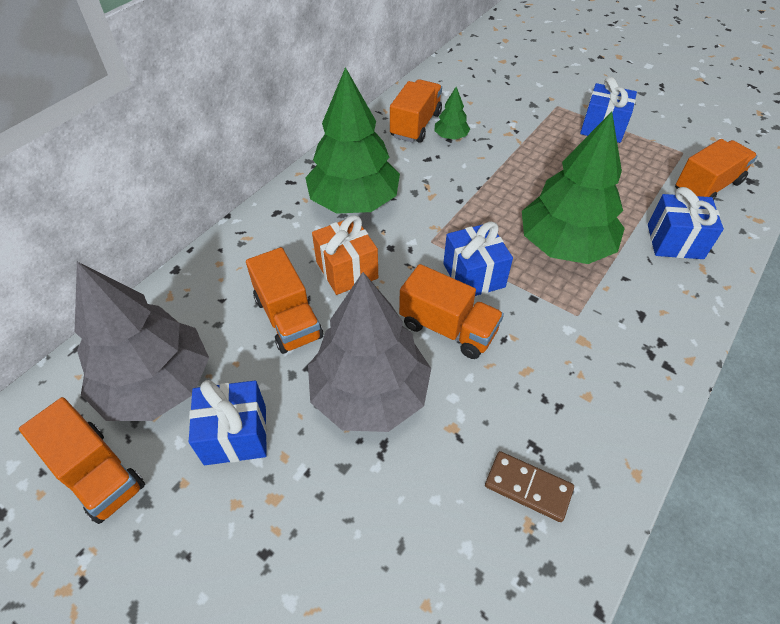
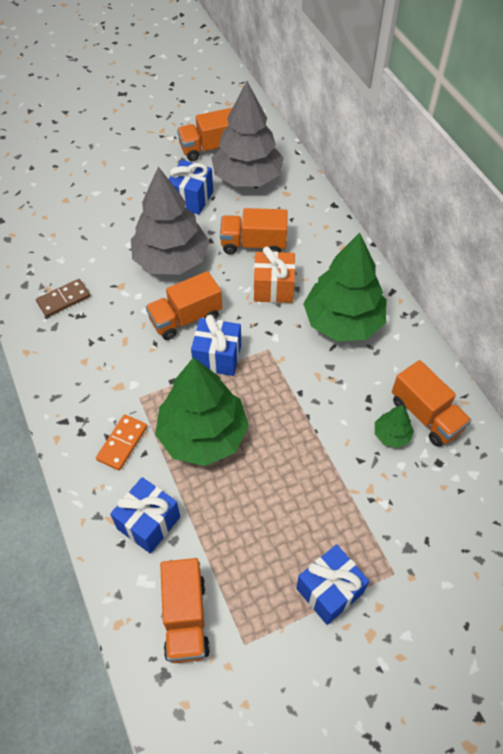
camera: 120 degrees right, 5 degrees up
none -> orange domino [96,414,147,471]

